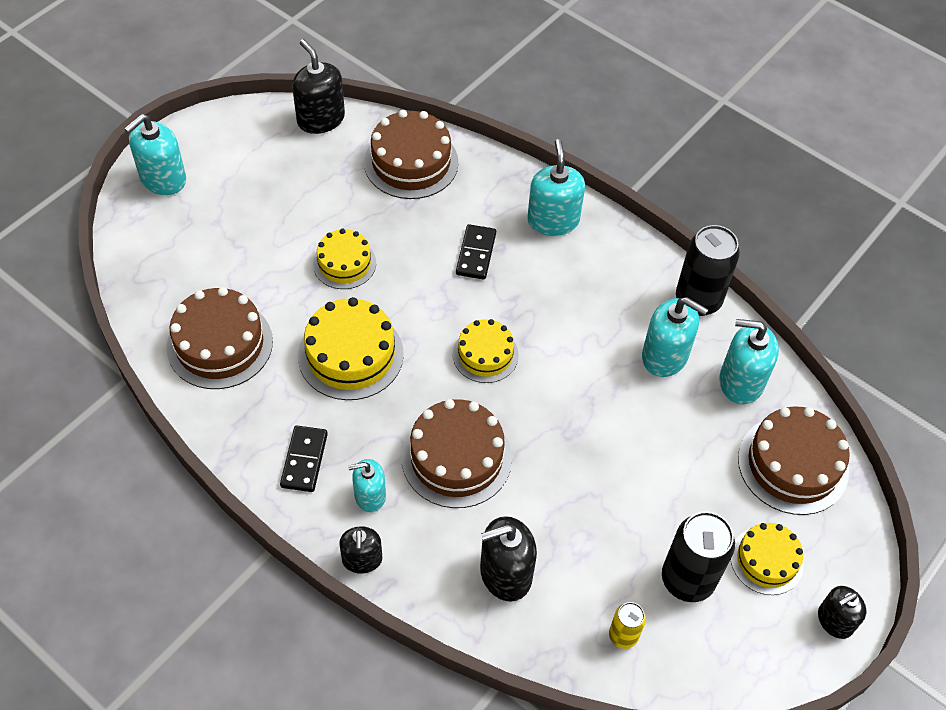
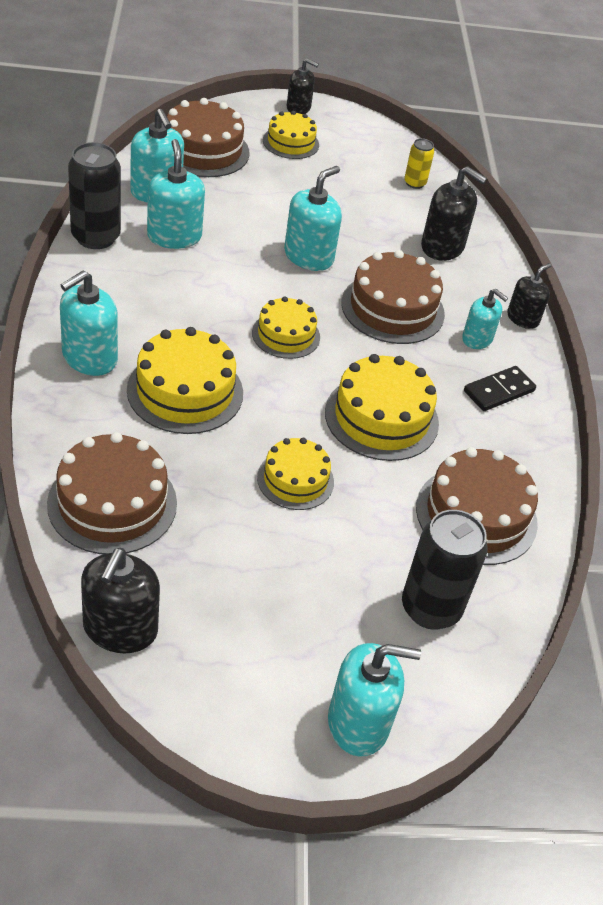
camera: 135 degrees left, 10 degrees down
black domino [456,224,496,280] -> yellow cake [127,327,243,434]
black can [662,511,735,602] -> black can moved to [402,510,488,630]
none -> turquoise soap dispenser [284,166,342,271]

